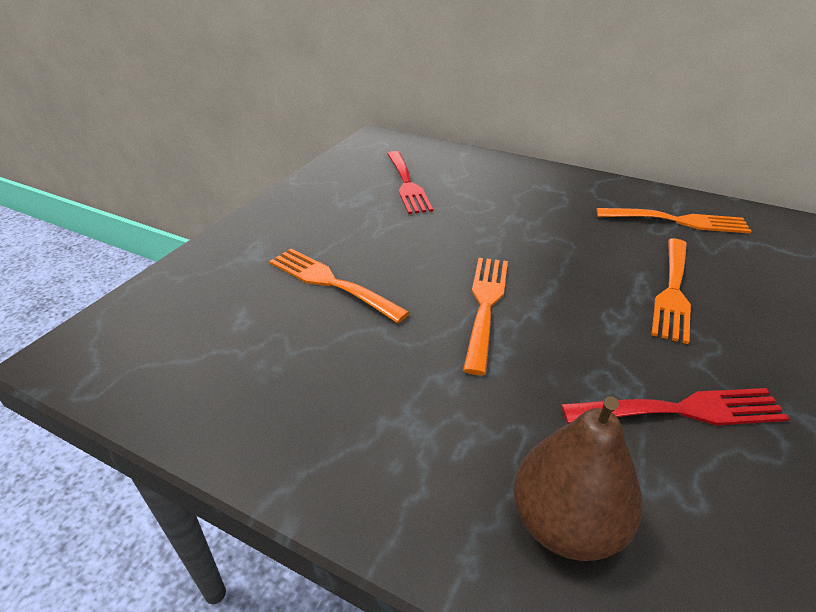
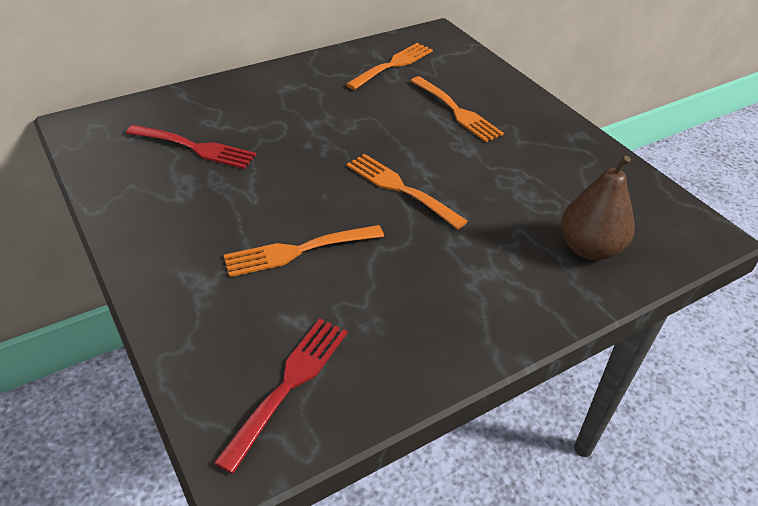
camera: 60 degrees left, 5 degrees up
red fork [561,388,790,425] -> red fork moved to [214,319,348,474]

